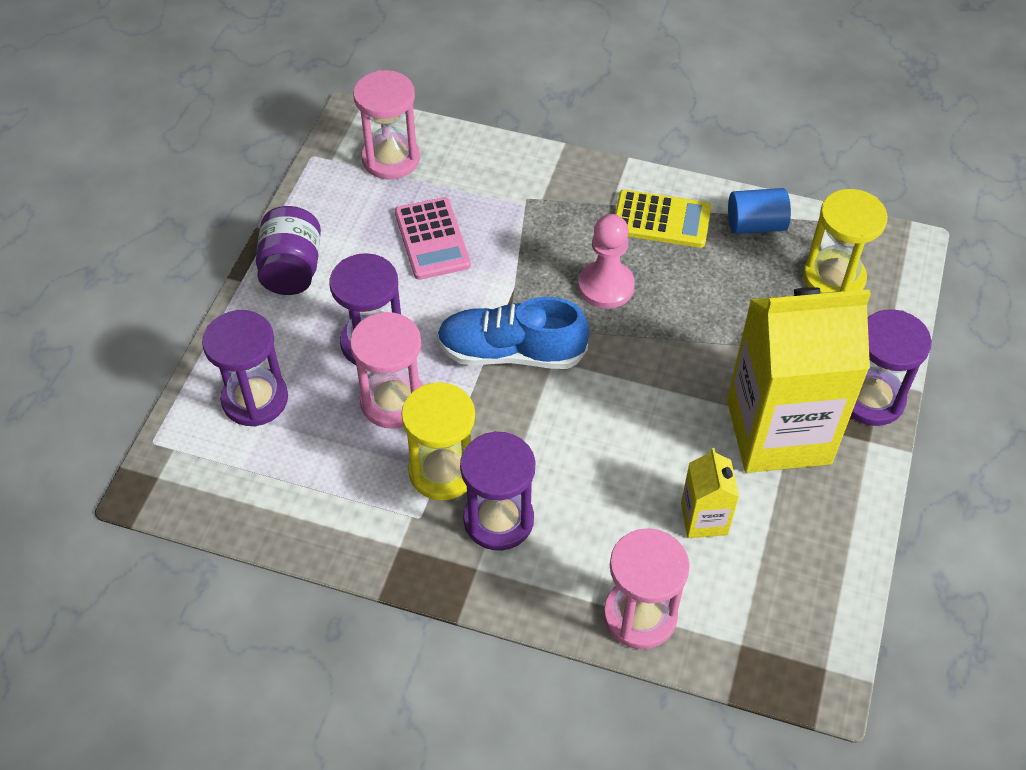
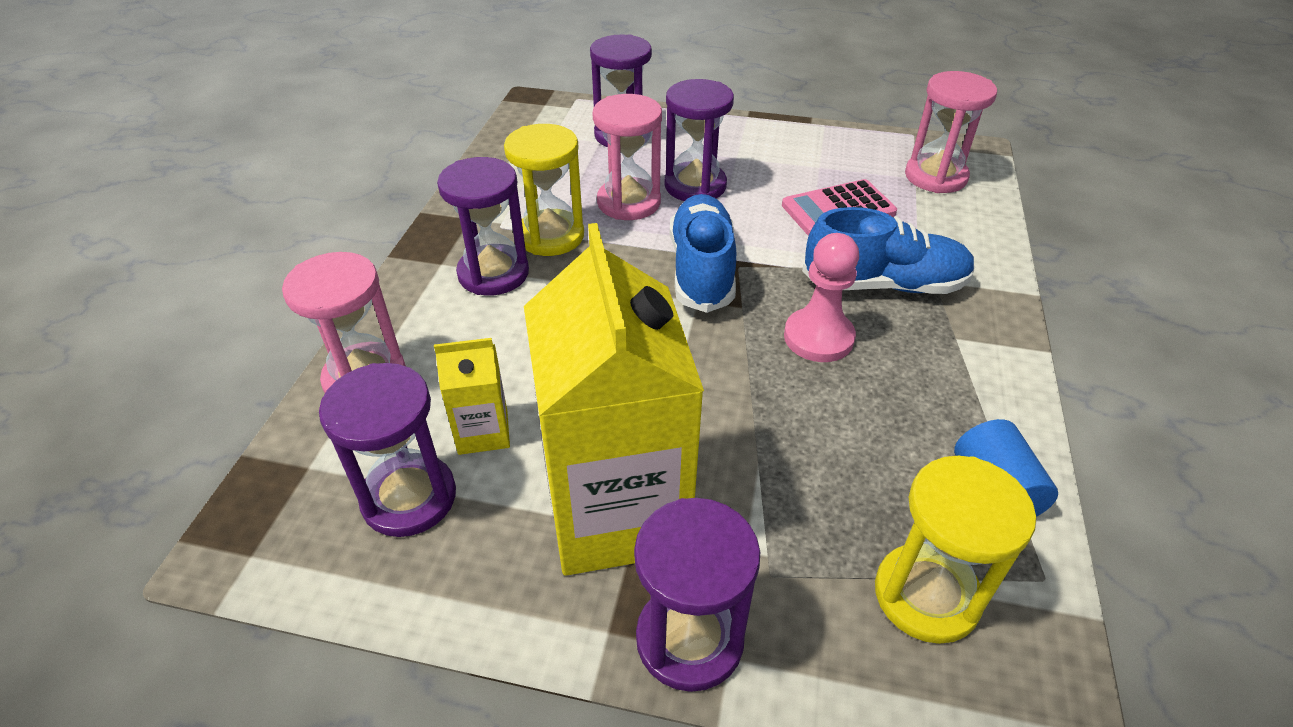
camera: 85 degrees right, 10 degrees down
purple jar [256,206,321,295] -> none
yellow calculator [615,190,711,248] -> none
none -> purple hourglass [319,363,456,537]
none -> blue shoe [802,207,975,294]

